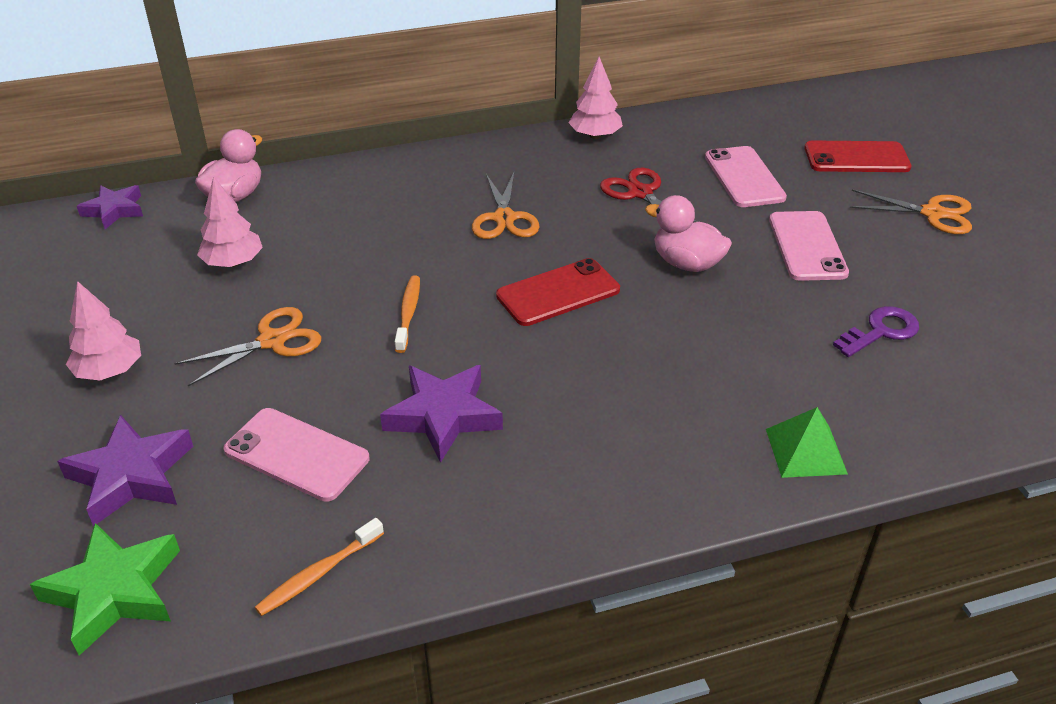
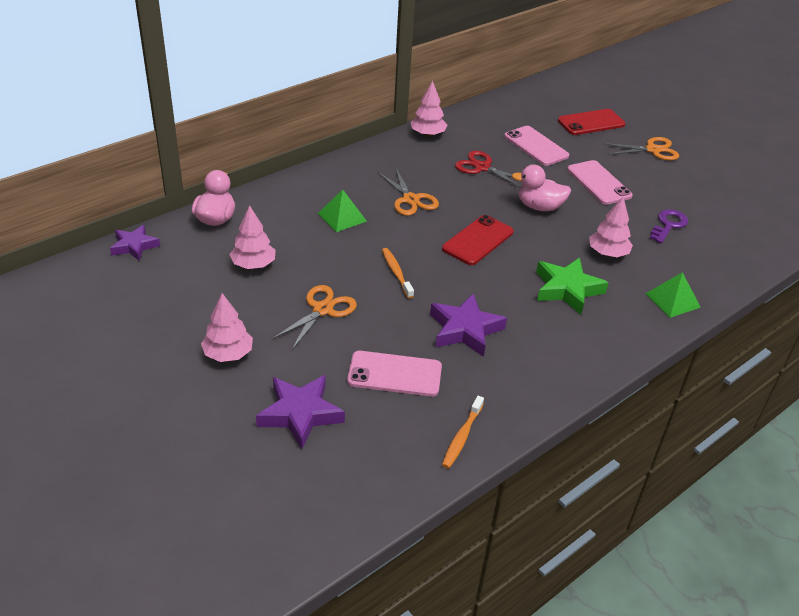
camera: 25 degrees left, 0 degrees up
green star [30,523,180,656] -> green star moved to [536,257,608,314]
none -> green pyramid [318,189,367,232]
none -> pink tree [589,197,633,257]

